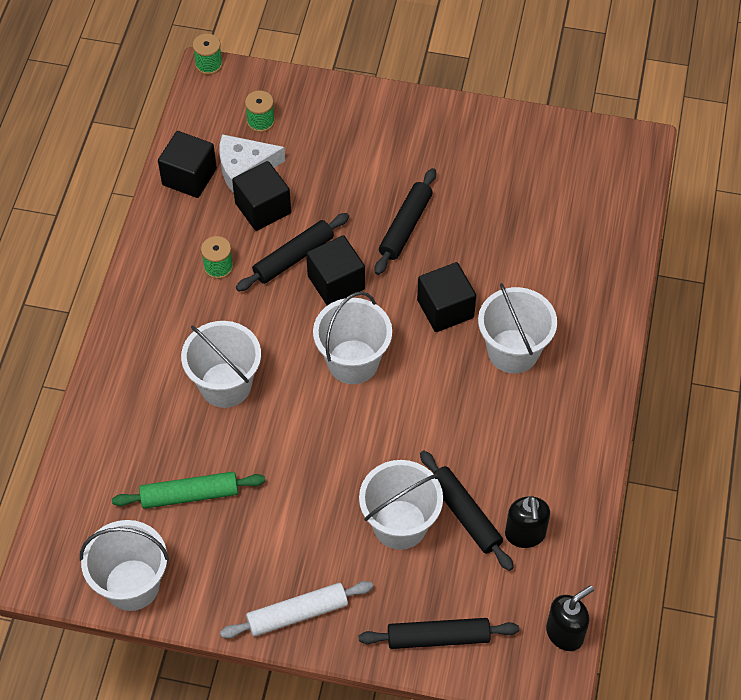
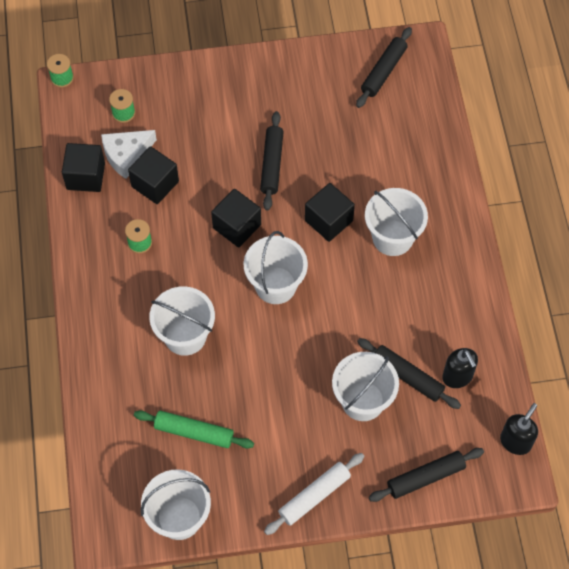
camera: 20 degrees left, 5 degrees up
green rolling pin [112,472,265,509] -> green rolling pin turned 45 degrees clockwise [134,410,254,449]
black rolling pin [236,213,349,291] -> black rolling pin moved to [356,27,412,108]

